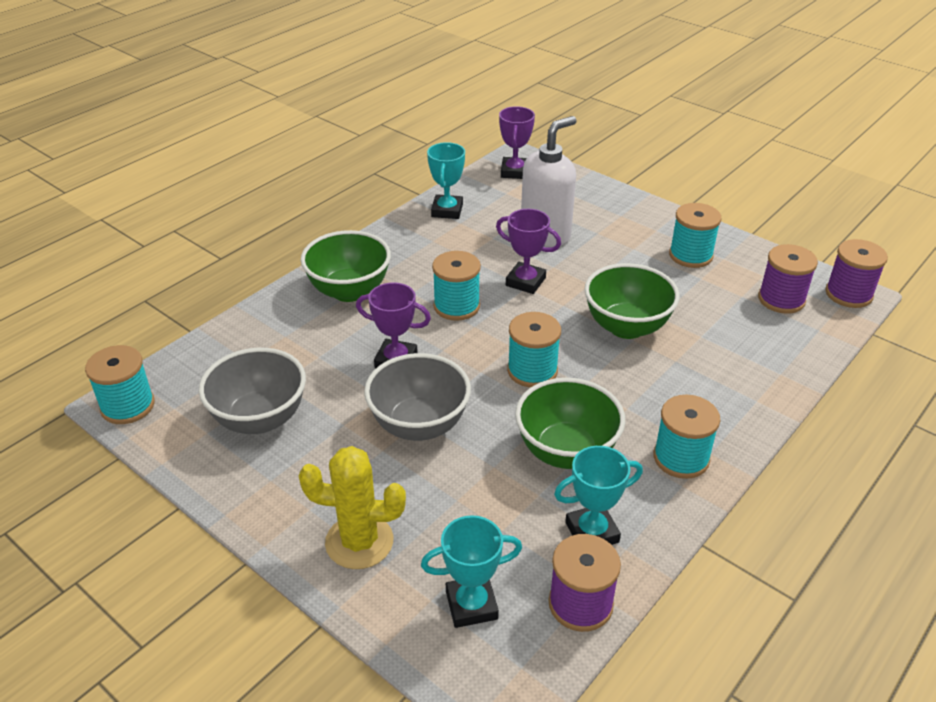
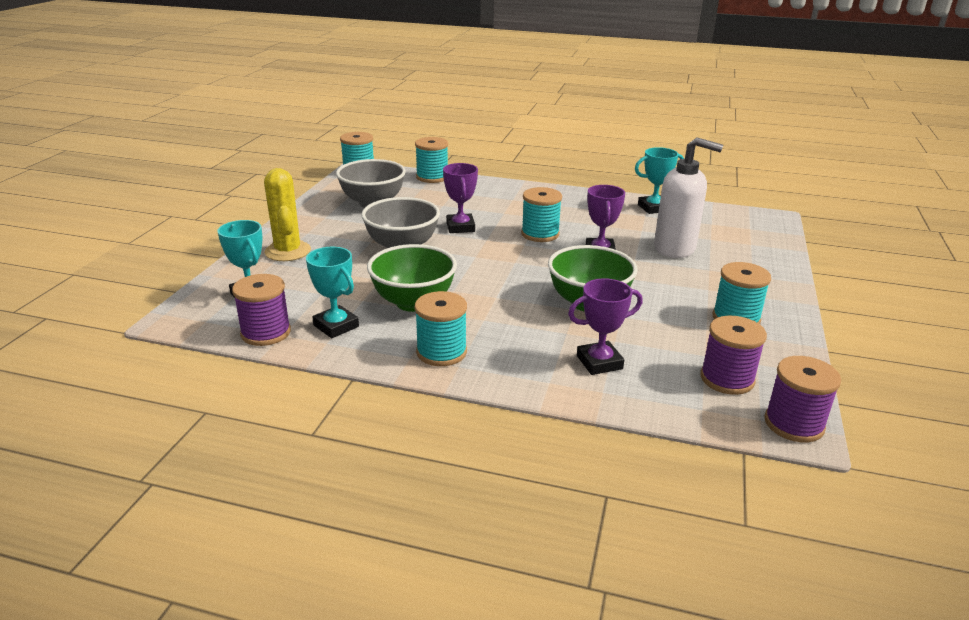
camera: 65 degrees right, 10 degrees down
green bowl [301,230,391,302] -> none
purple trophy [499,106,535,179] -> purple trophy moved to [568,278,643,375]
turquoise spool [507,312,561,387] -> turquoise spool moved to [415,137,448,183]

